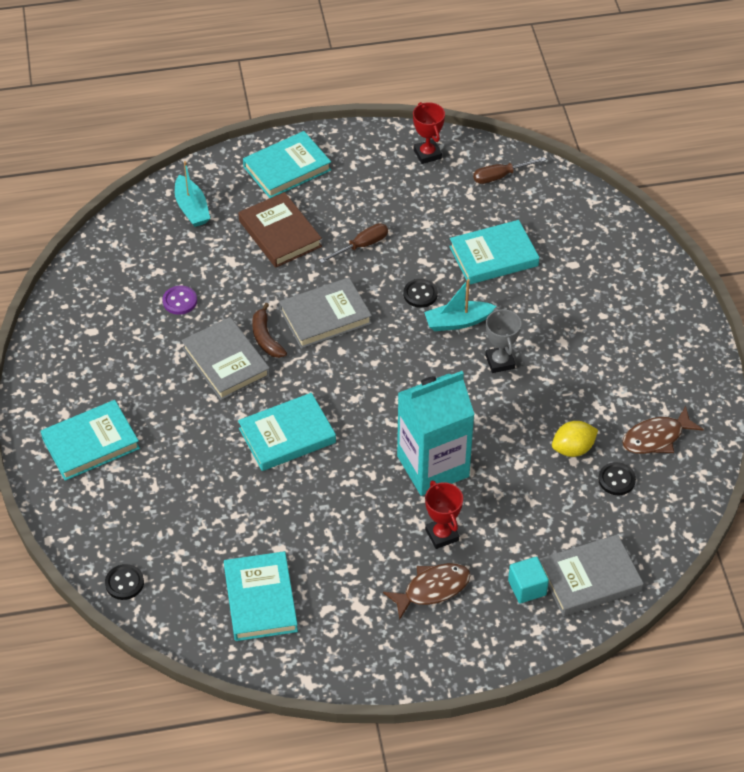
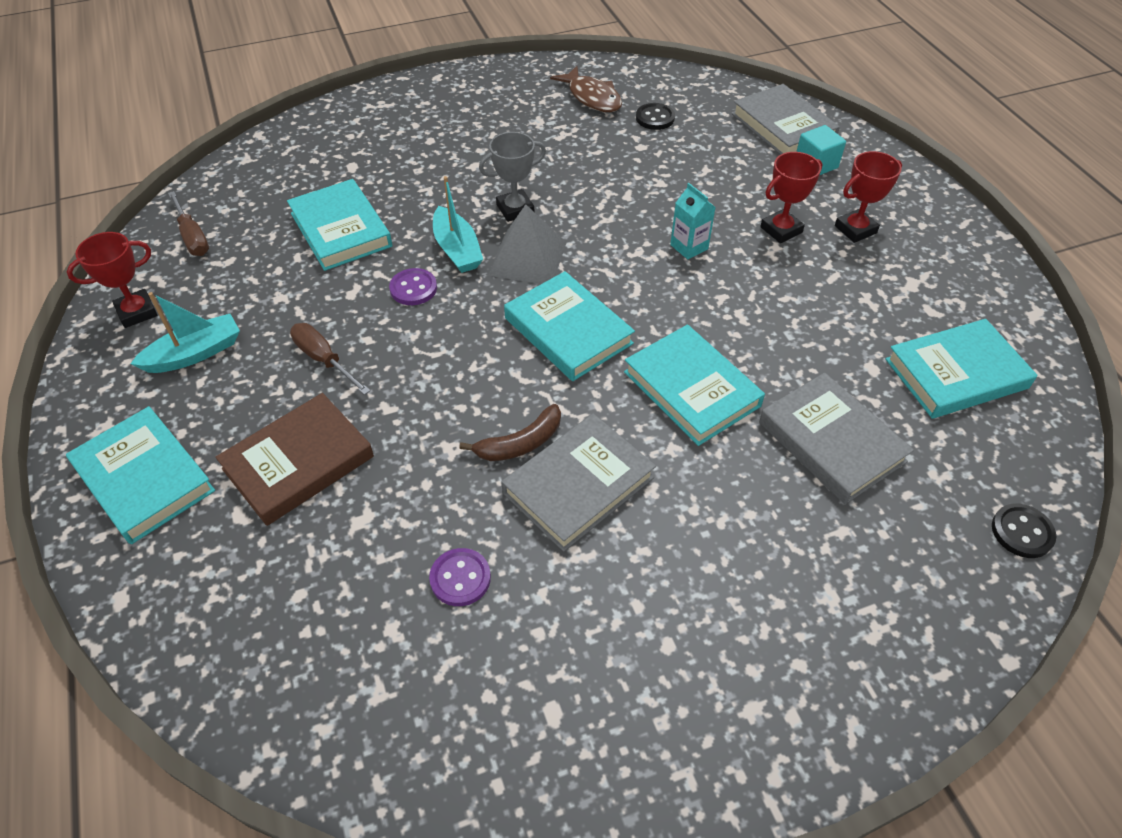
camera: 100 degrees left, 0 degrees up
turquoise book [41,400,140,481] -> turquoise book moved to [504,271,635,381]
turquoise boat [175,161,210,227] -> turquoise boat moved to [130,292,240,373]
grey book [279,277,372,349] -> grey book moved to [759,373,914,504]
brown fish [383,563,471,620] -> red trophy [835,151,902,243]
turquoise carton [397,371,475,496] -> turquoise carton [670,183,716,260], size x0.41
black button [403,279,438,308] -> purple button [389,268,437,305]
yellow lemon [552,421,598,457] -> none
none -> grey pyramid [488,204,567,284]

